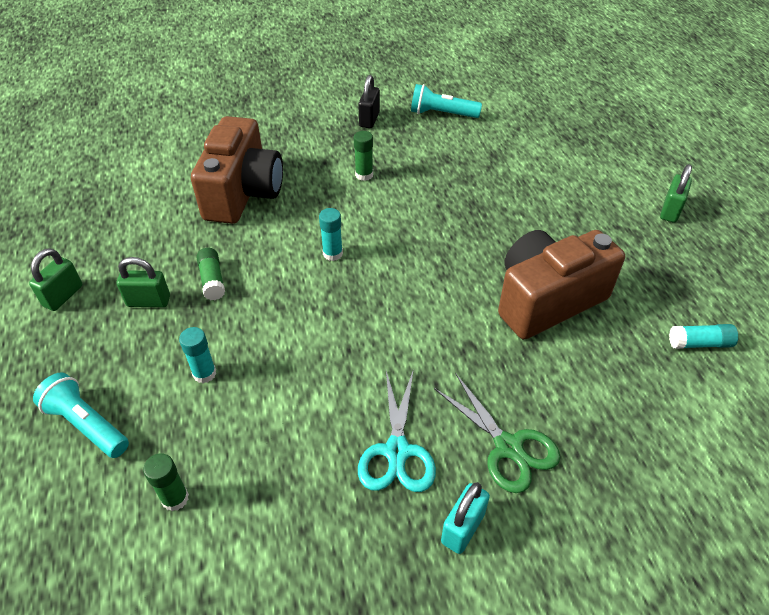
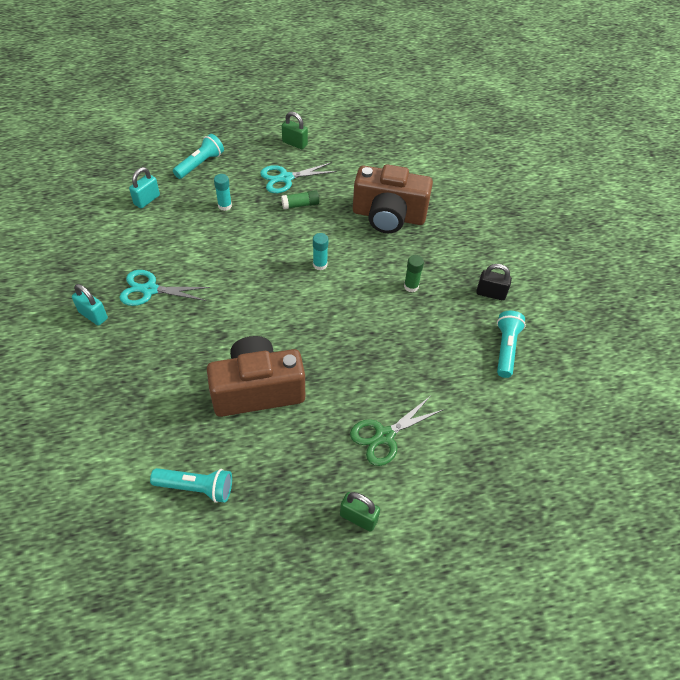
camera: 90 degrees right, 5 degrees up
green padlock [117,257,170,307] -> turquoise scissors [260,162,337,193]
green glue stick [143,453,189,511] -> turquoise padlock [129,167,160,208]
green scissors [434,373,560,493] -> green scissors moved to [350,397,444,466]
brown camera [498,230,625,339] -> brown camera turned 75 degrees counterclockwise [207,336,305,417]
turquoise glue stick [669,324,738,349] -> turquoise flashlight [150,468,232,503]

